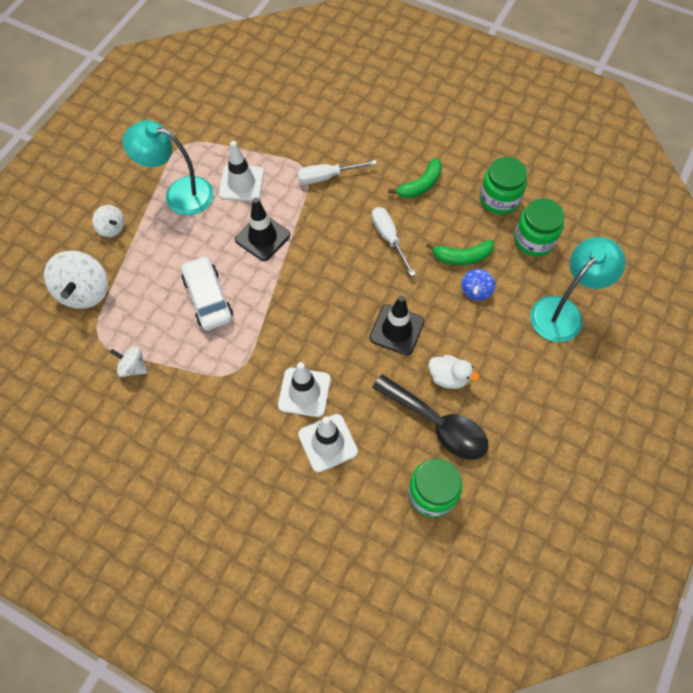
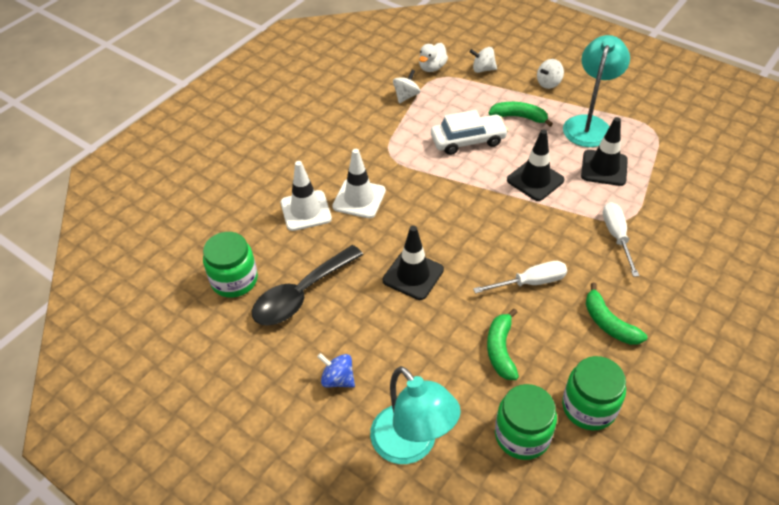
camera: 100 degrees right, 15 degrees down
white spinning top [44,251,108,309] -> white spinning top [470,47,497,73], size x0.54
white traffic cone [219,141,264,201] -> black traffic cone [581,117,628,186]
white duck [429,355,480,389] -> white duck moved to [419,43,448,72]
blue spinning top [461,269,495,300] -> blue spinning top moved to [317,353,355,388]
none -> green banana [489,102,553,127]

